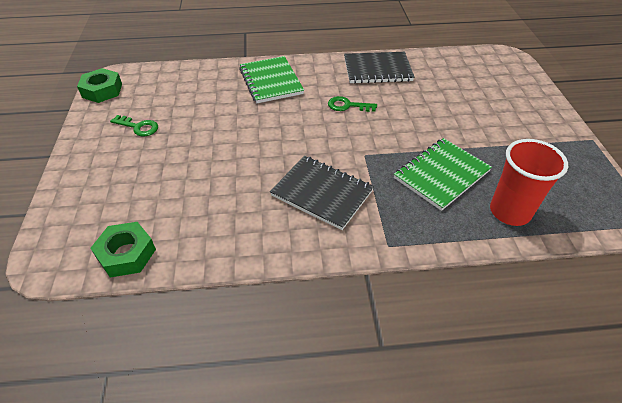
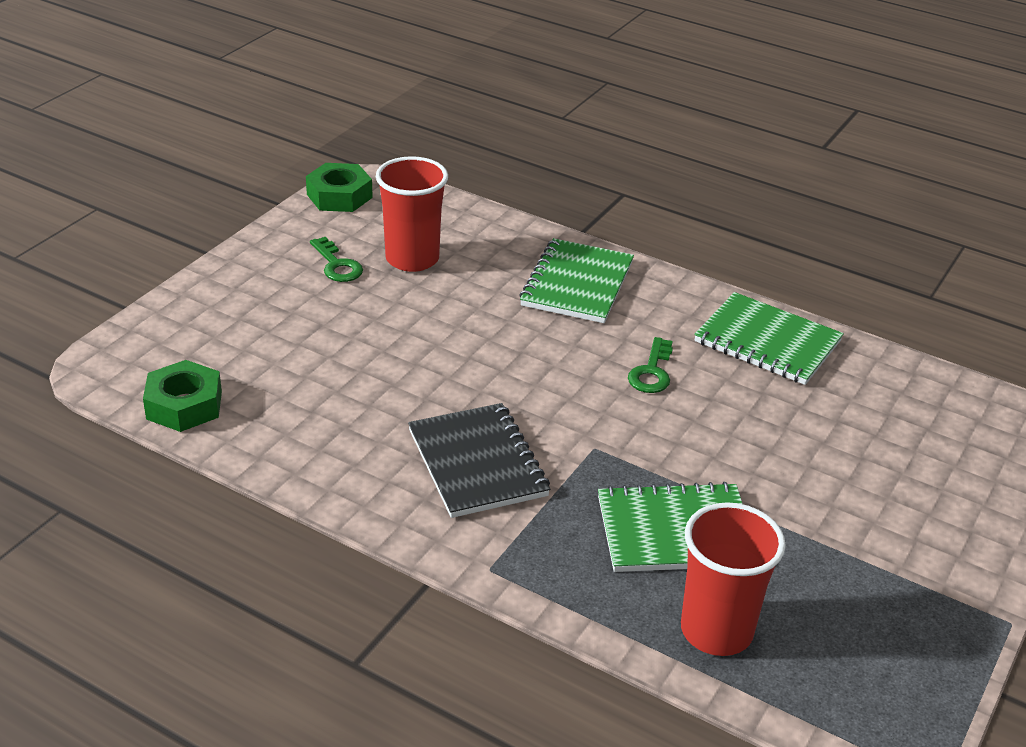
camera: 35 degrees right, 10 degrees down
green key [328,96,377,112] -> green key turned 120 degrees counterclockwise [628,337,673,393]
black notebook [344,52,414,84] -> green notebook [694,292,844,385]
none -> red cup [376,156,448,272]

